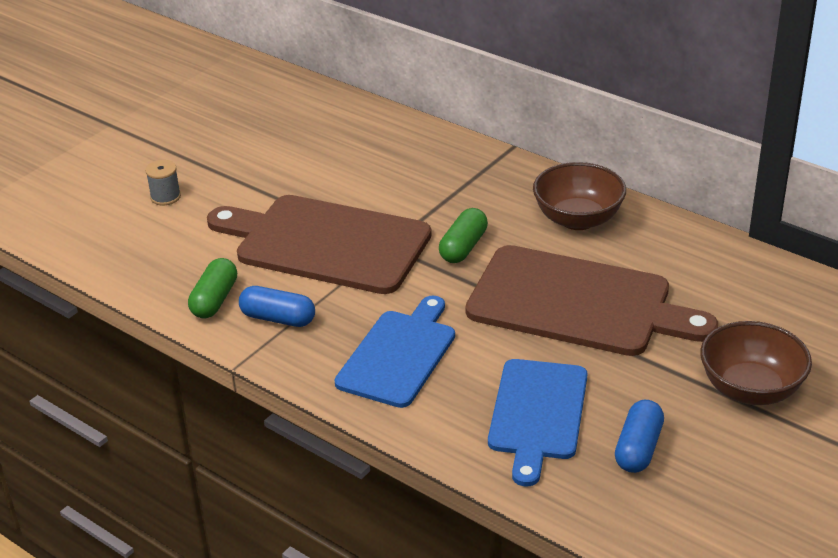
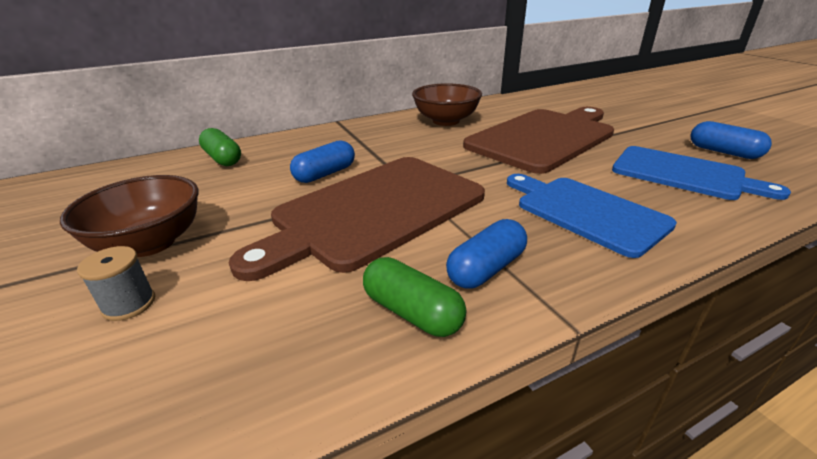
camera: 65 degrees left, 5 degrees down
green capsule [439,208,488,263] -> green capsule moved to [199,128,241,166]
brown bowl [700,321,812,405] -> brown bowl moved to [60,175,199,257]
none -> blue capsule [290,140,355,183]

